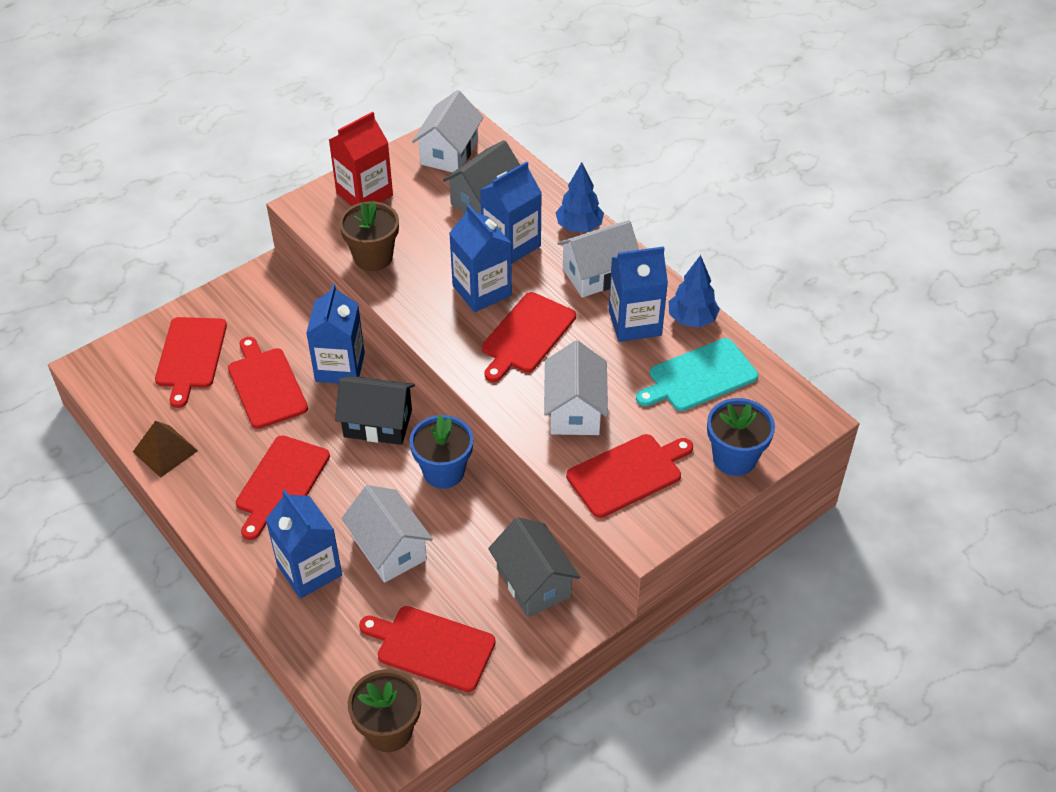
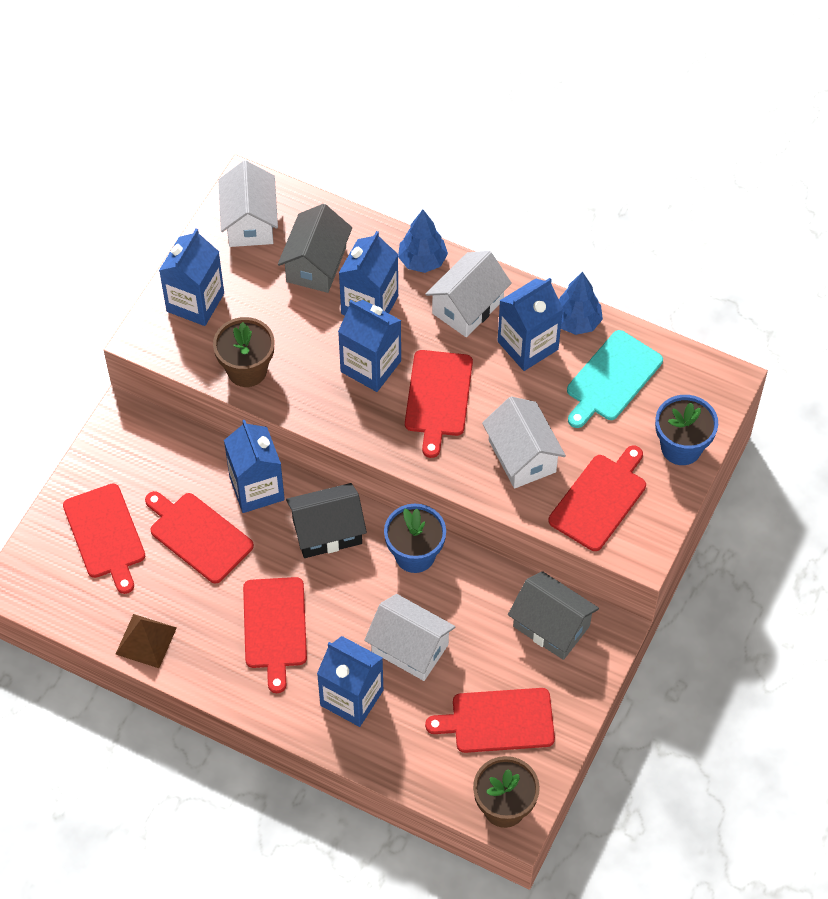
camera: 25 degrees left, 10 degrees up
red carton [329,112,393,206] -> blue carton [159,228,224,326]

